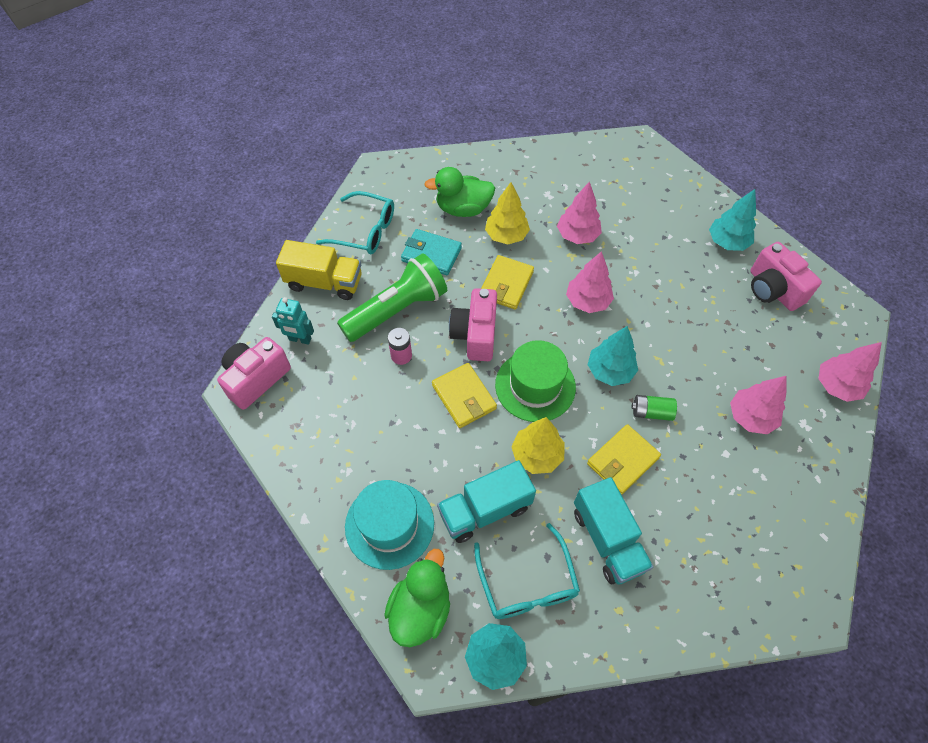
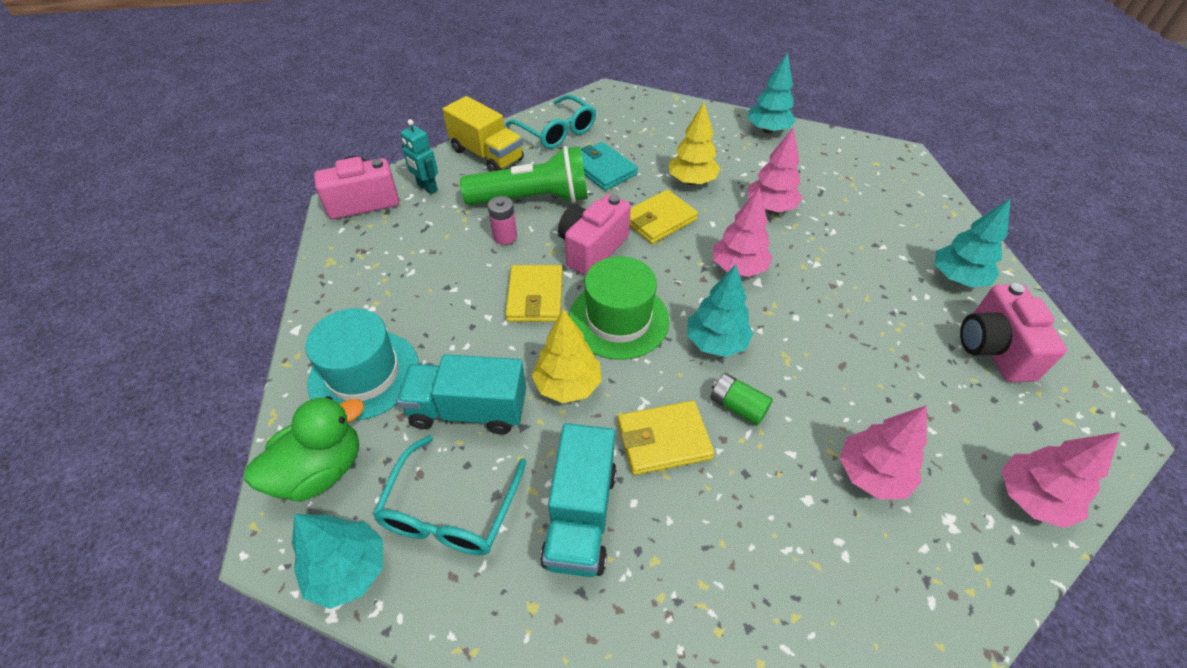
camera: 30 degrees right, 10 degrees down
green duck [424,167,495,217] -> none
none -> turquoise tree [748,53,796,134]

